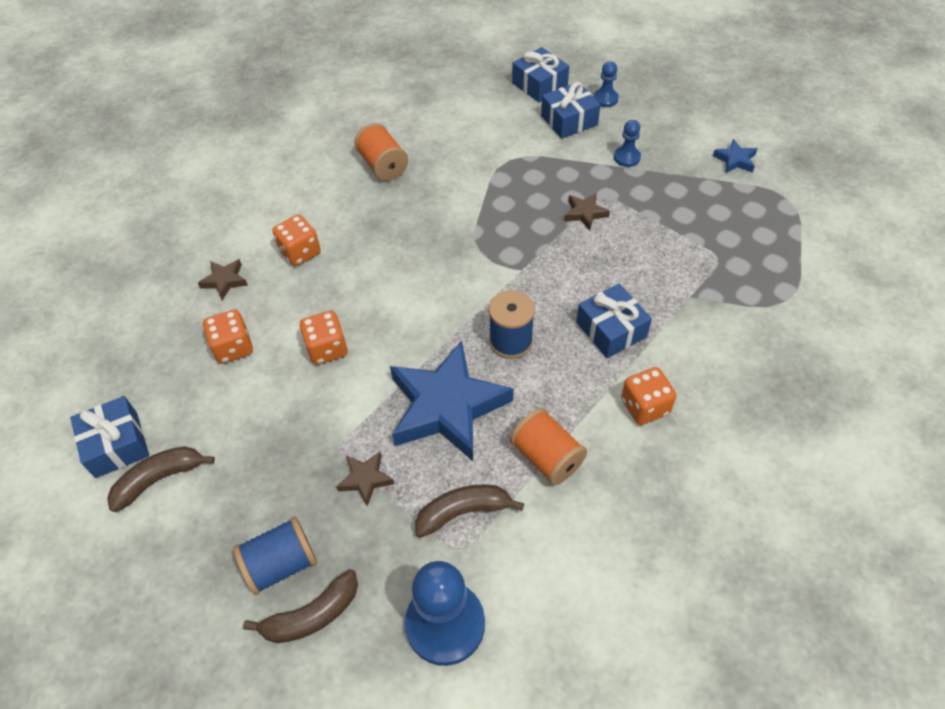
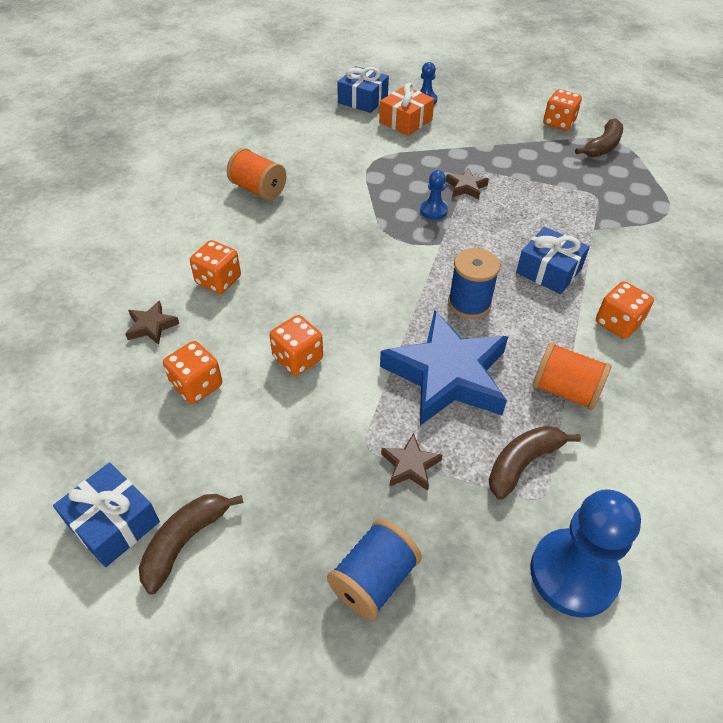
camera: 25 degrees left, 5 degrees down
brown banana [243,569,358,643] -> brown banana moved to [575,118,623,157]
blue gift [541,82,600,139] -> orange gift [379,83,434,136]
blue pawn [614,120,641,167] -> blue pawn moved to [420,170,448,220]
blue star [713,139,757,173] -> orange dice [543,89,582,130]

